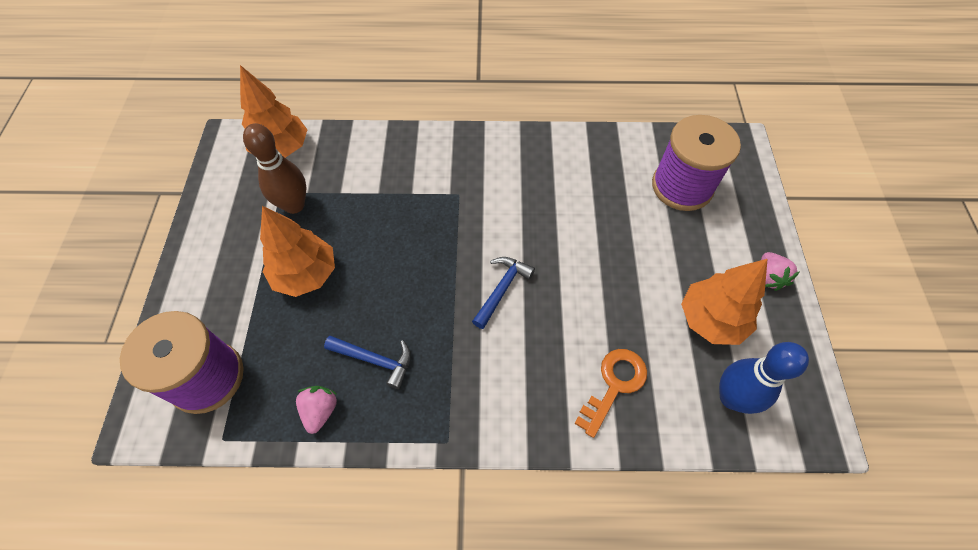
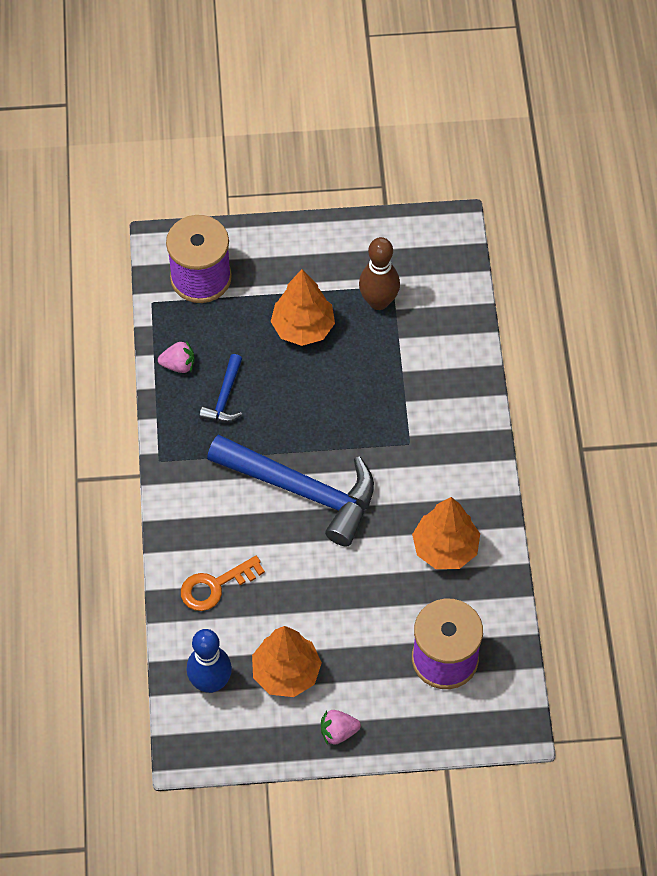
camera: 85 degrees right, 0 degrees up
orange tree [240,65,307,158] -> orange tree moved to [412,497,480,569]
blue hammer [472,257,535,329] -> blue hammer [207,434,374,547], size x2.19
orange key [574,349,647,438] -> orange key turned 120 degrees clockwise [181,556,265,611]

